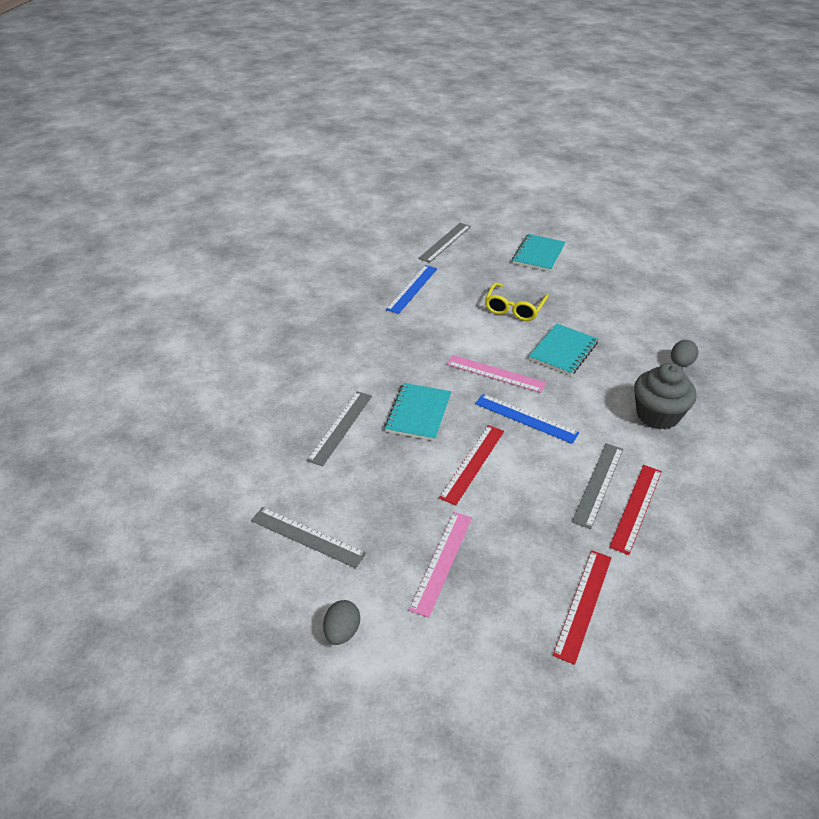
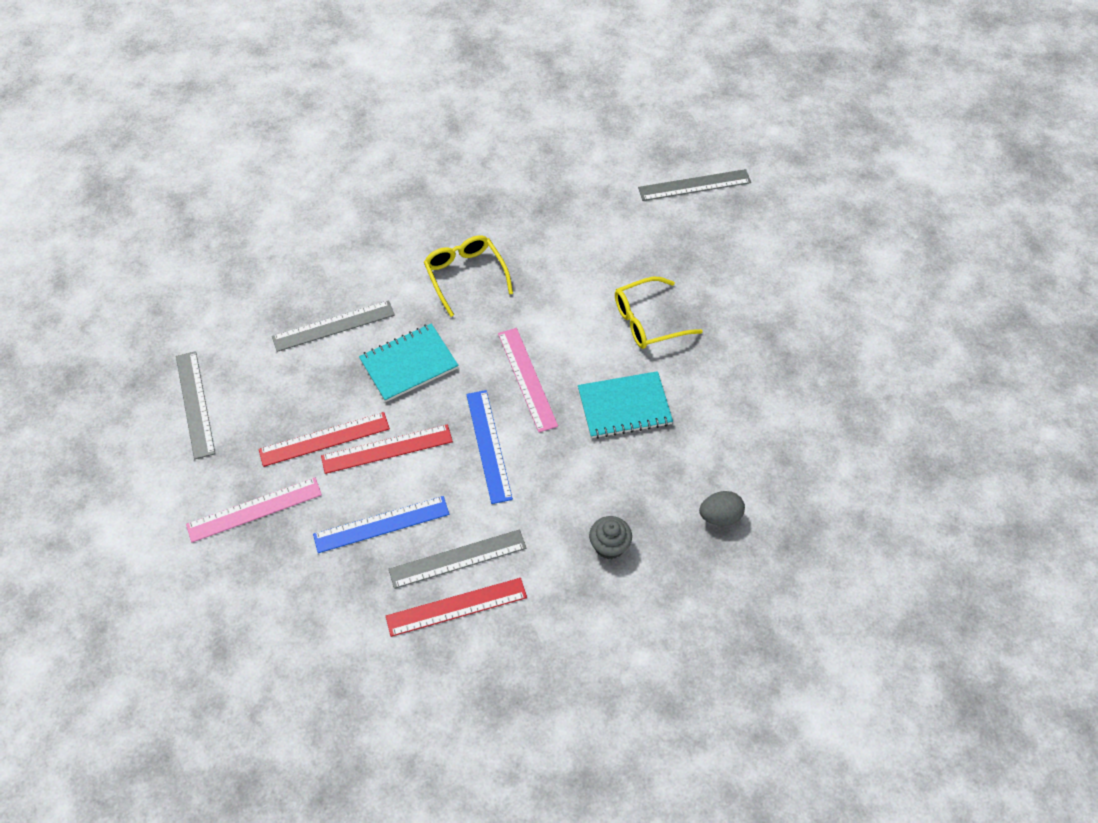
camera: 45 degrees right, 15 degrees up
grey egg [323,600,360,645] -> none
blue ruler [386,265,437,314] -> blue ruler moved to [313,496,449,553]
turquoise notebook [512,234,566,272] -> none
red ruler [553,550,612,665] -> red ruler moved to [259,412,390,467]
grey cupcake [634,363,696,430] -> grey cupcake [589,516,632,559], size x0.56
none -> yellow glasses [424,235,513,317]

